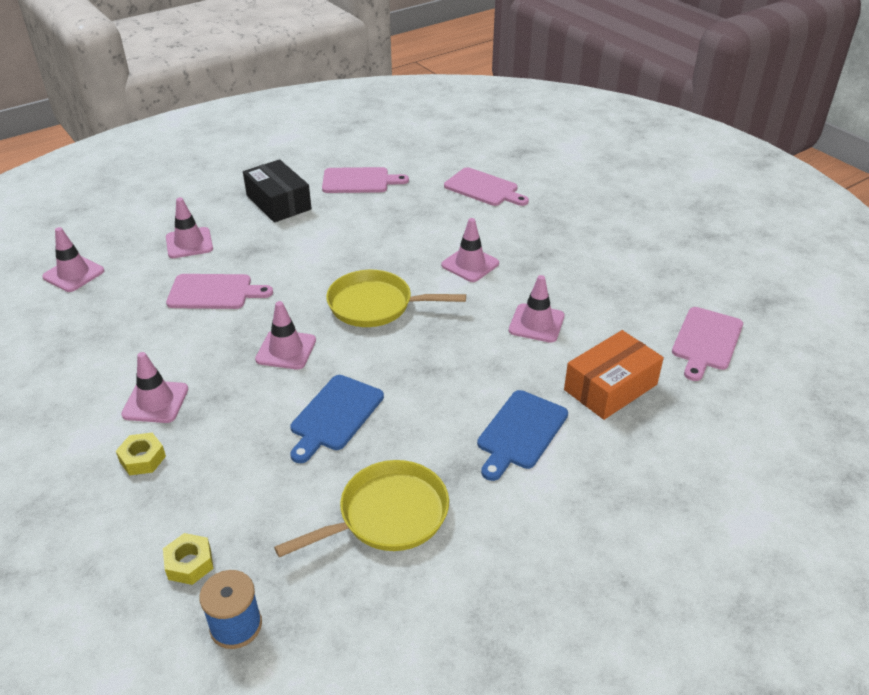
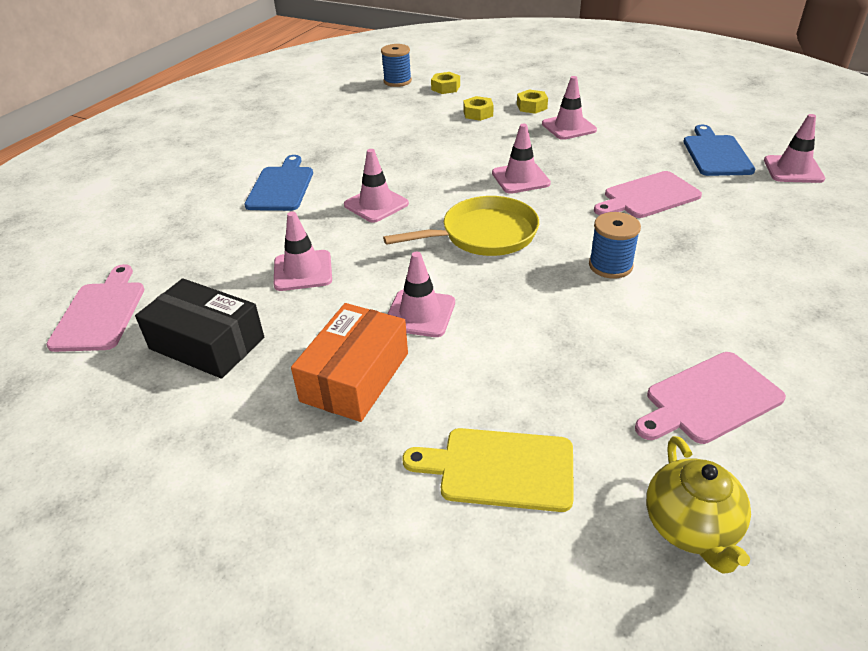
camera: 155 degrees right, 0 degrees up
pink traffic cone [166,197,213,258] -> pink traffic cone moved to [344,149,409,223]
black box [243,159,312,223] -> black box moved to [135,278,264,379]
yellow pan [274,460,449,557] -> none
blue cutting board [290,375,384,463] -> blue cutting board moved to [683,125,755,176]
pink cutting board [444,167,529,206] -> yellow cutting board [402,428,574,512]
orange box [564,330,664,420] -> orange box moved to [291,303,408,422]
none -> yellow nut [463,96,494,121]
none -> blue spool [589,212,641,279]
none -> yellow teapot [646,436,751,574]

